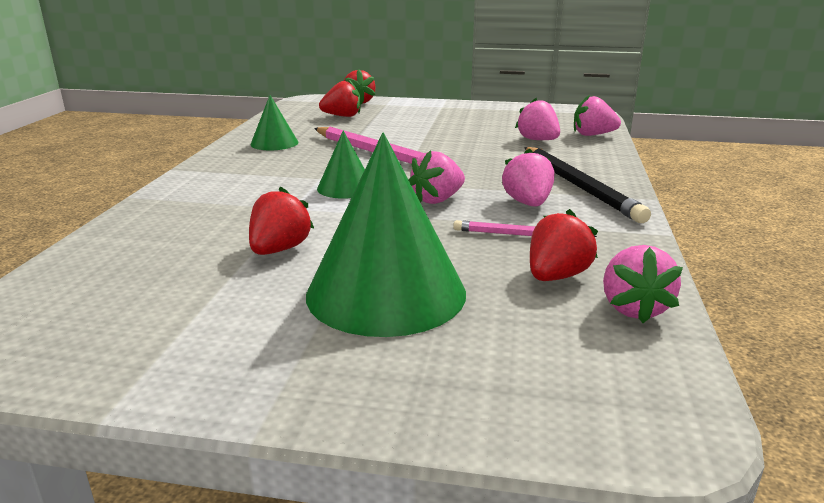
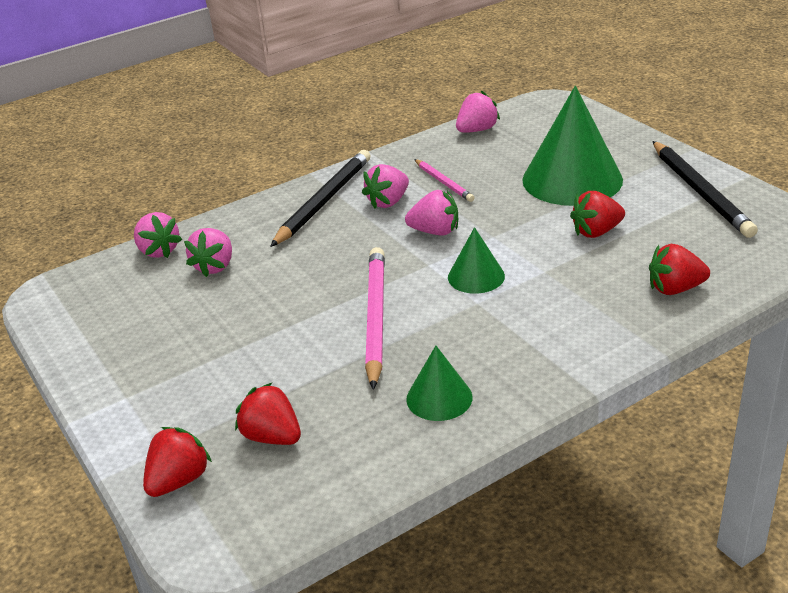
camera: 130 degrees left, 10 degrees up
red strawberry [530,209,598,281] -> red strawberry moved to [649,244,710,295]
none -> black pencil [652,141,758,238]

